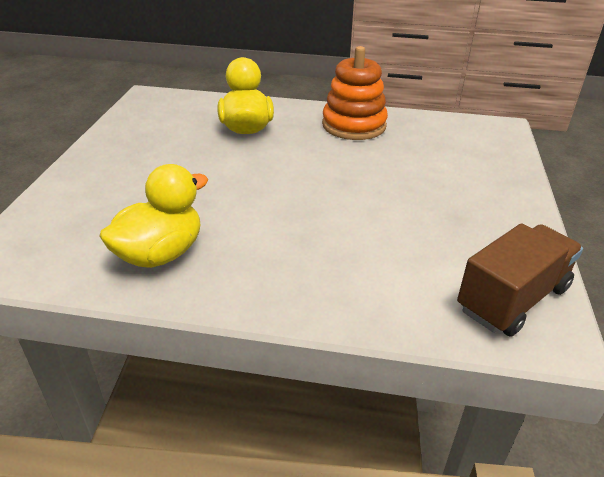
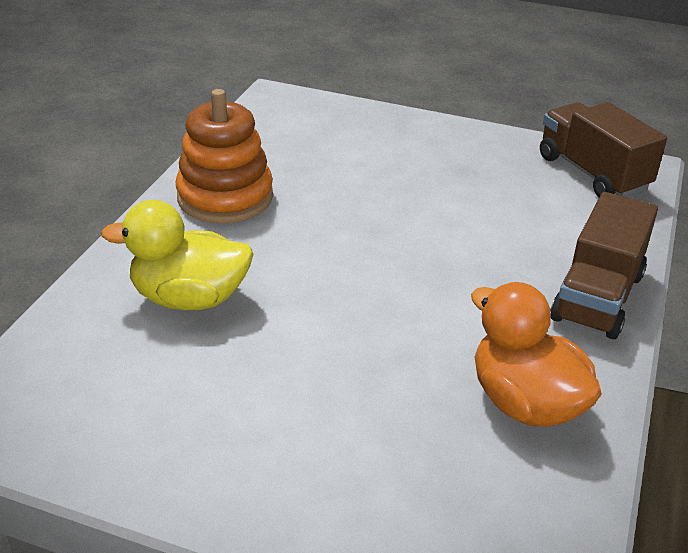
camera: 80 degrees left, 0 degrees up
yellow duck [99,164,208,268] -> orange duck [471,282,602,427]
none -> brown truck [551,192,658,339]

